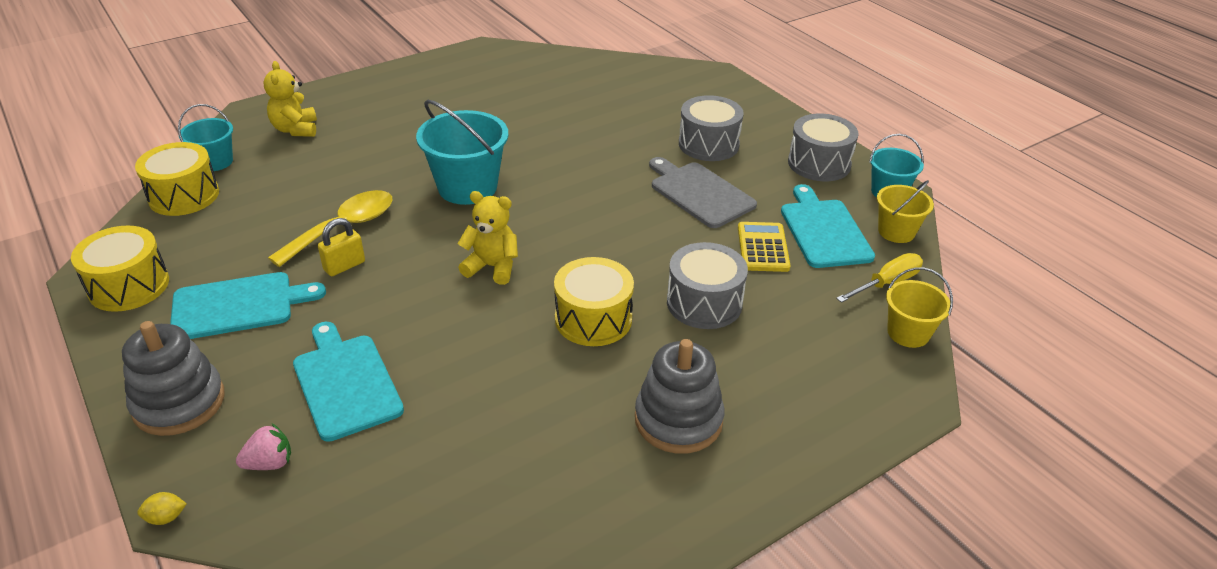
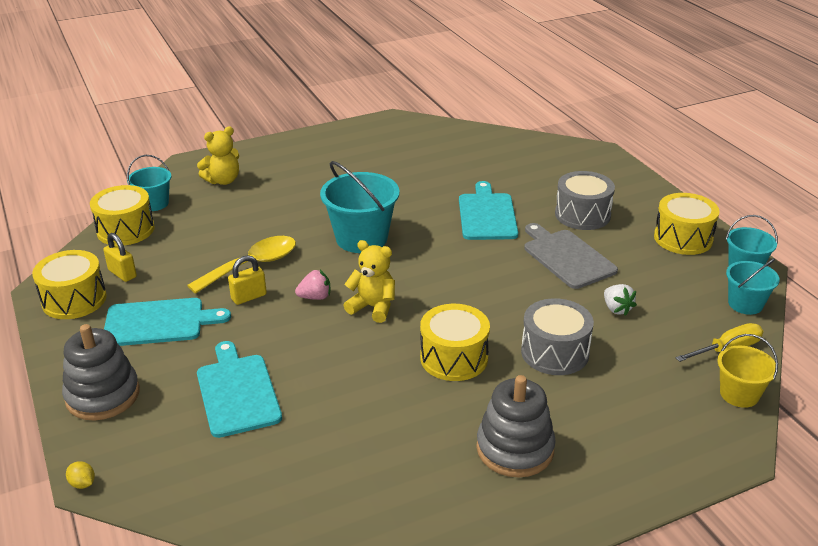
camera: 10 degrees right, 5 degrees down
yellow lemon [137,492,187,525] -> yellow lemon turned 45 degrees clockwise [66,461,95,489]
pink strawberry [236,423,291,470] -> pink strawberry moved to [295,270,330,300]
yellow teddy bear [264,61,317,137] -> yellow teddy bear turned 120 degrees counterclockwise [197,126,239,185]
yellow calculator [738,222,791,272] -> white strawberry [604,284,637,316]
turquoise cutting board [781,184,875,268] -> turquoise cutting board moved to [459,181,518,240]
grey drum [788,114,858,181] -> yellow drum [654,193,720,255]
yellow bucket [877,180,934,243] -> turquoise bucket [726,258,780,315]
none -> yellow padlock [103,233,137,282]

